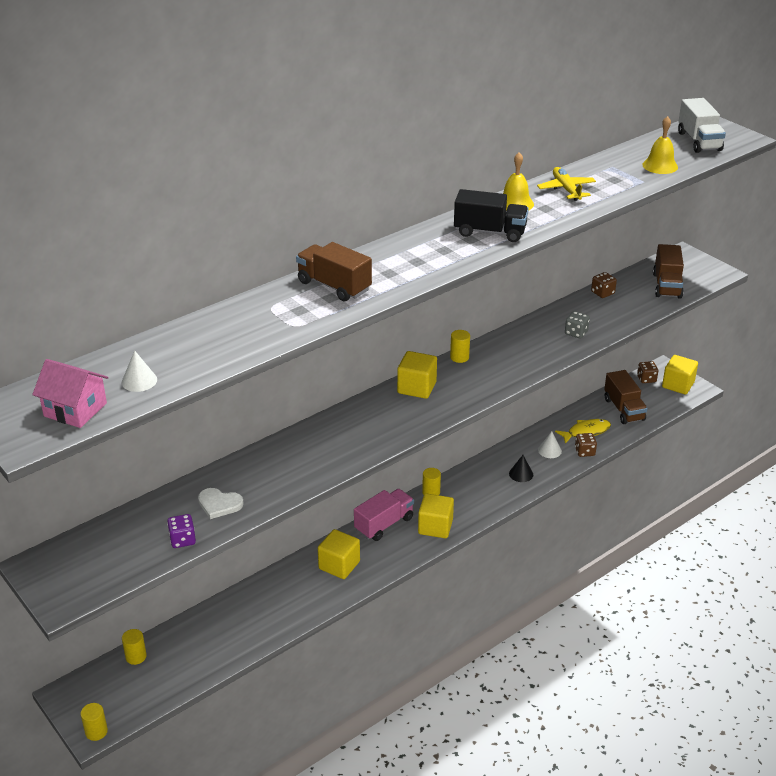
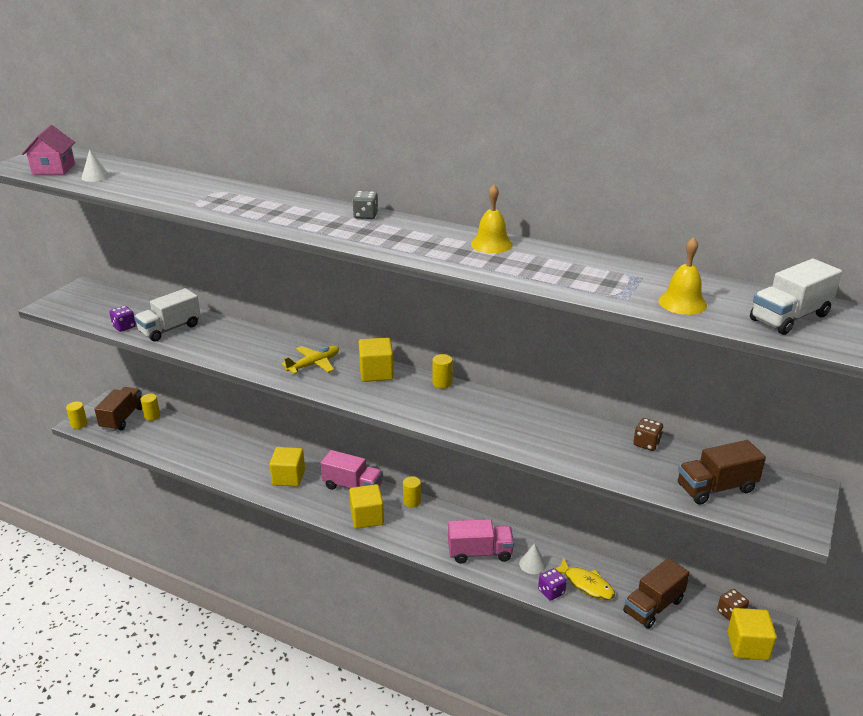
camera: 65 degrees right, 5 degrees down
white heart [198,488,244,519] -> white truck [134,288,201,342]
brown truck [296,242,372,301] -> brown truck moved to [94,387,142,431]
black truck [454,189,529,242] -> none
black cone [509,455,533,482] -> pink truck [448,519,514,564]
yellow plane [537,167,596,201] -> yellow plane moved to [282,346,339,374]
grey dice [565,311,590,339] -> grey dice moved to [352,191,378,219]
brown dice [575,433,597,457] -> purple dice [538,568,567,601]

